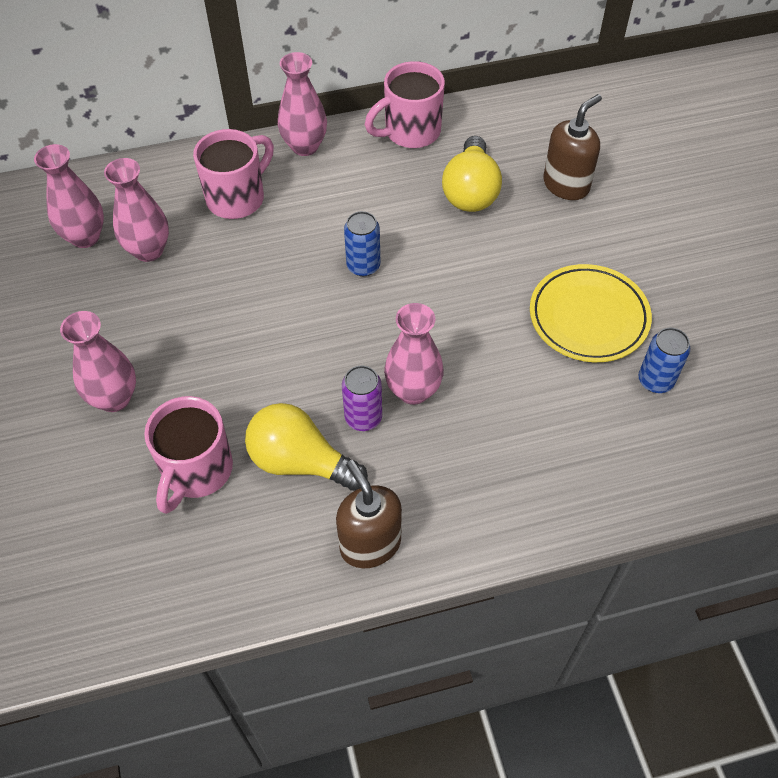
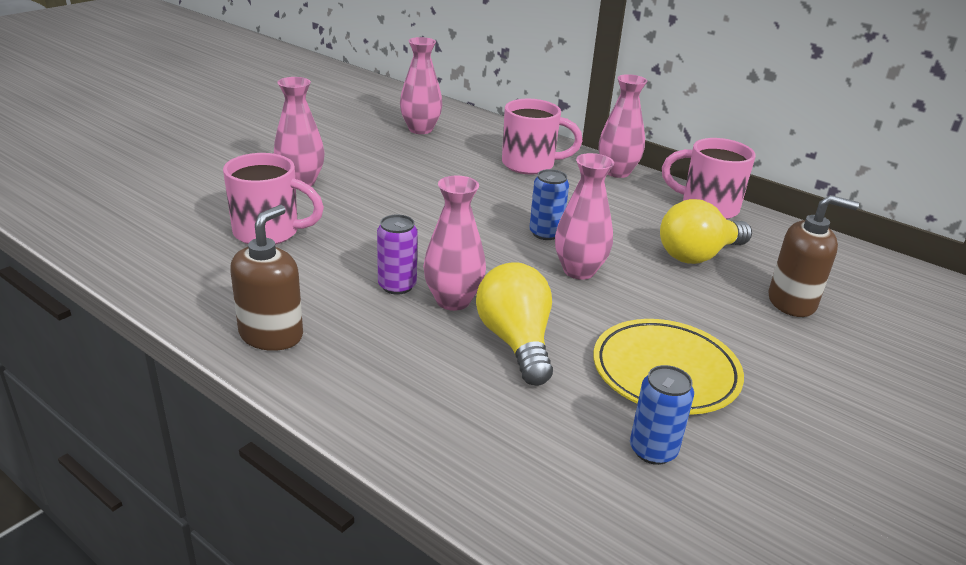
camera: 50 degrees right, 25 degrees down
pink vase [104,158,169,262] -> pink vase moved to [555,153,614,280]
pink mug [144,396,233,514] -> pink mug turned 150 degrees counterclockwise [223,153,324,245]
yellow light bulb [245,403,368,491] -> yellow light bulb moved to [476,262,553,385]

